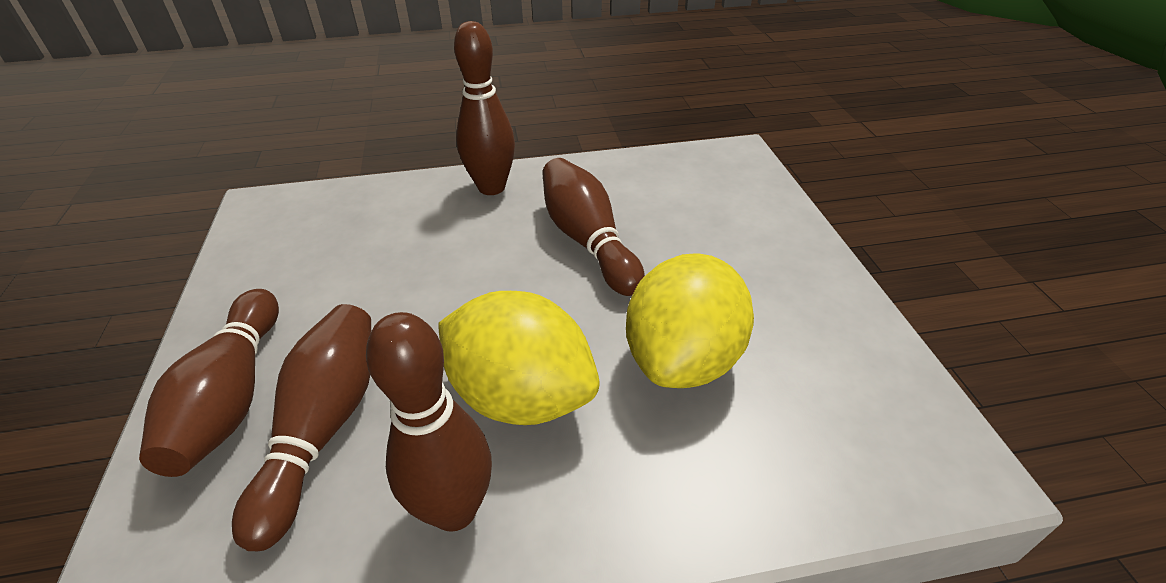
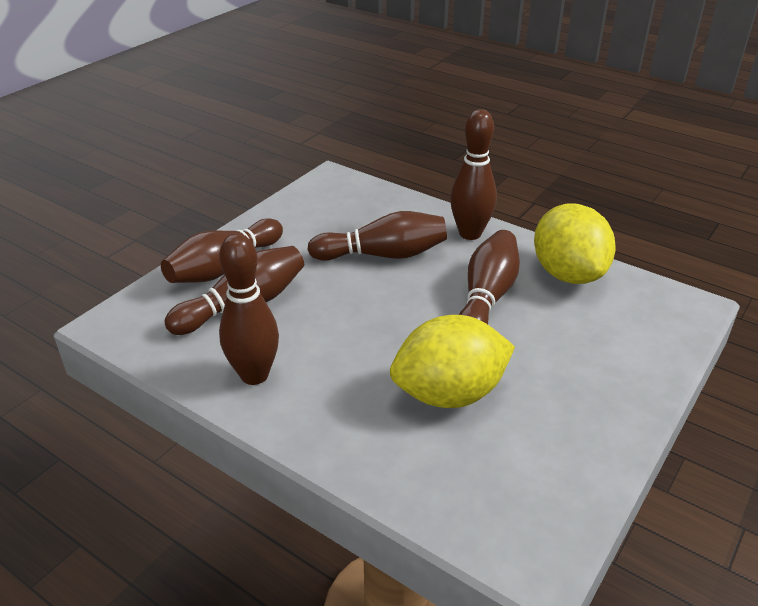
camera: 45 degrees right, 5 degrees down
yellow lemon [438,291,600,425] -> yellow lemon moved to [534,203,616,284]
none -> brown bowling pin [307,211,447,261]

